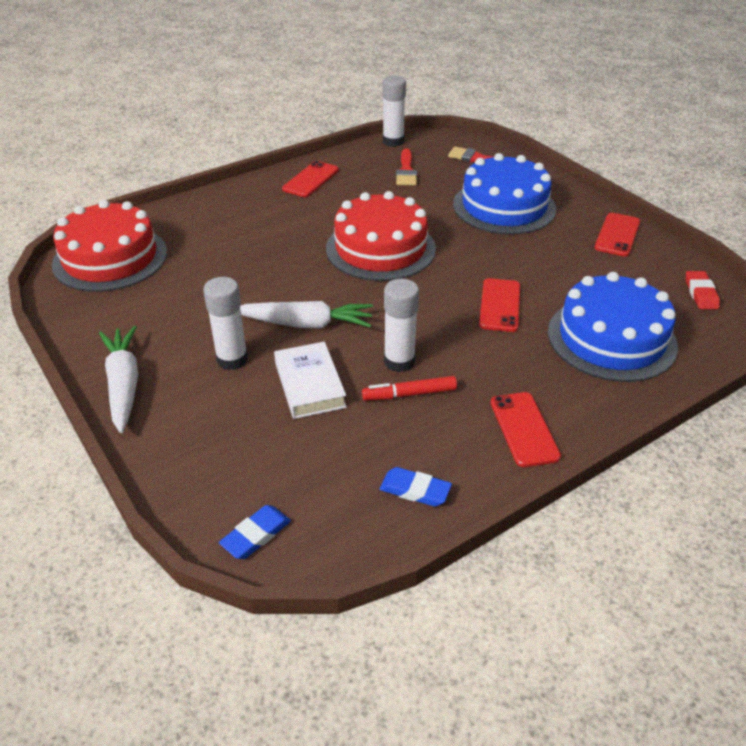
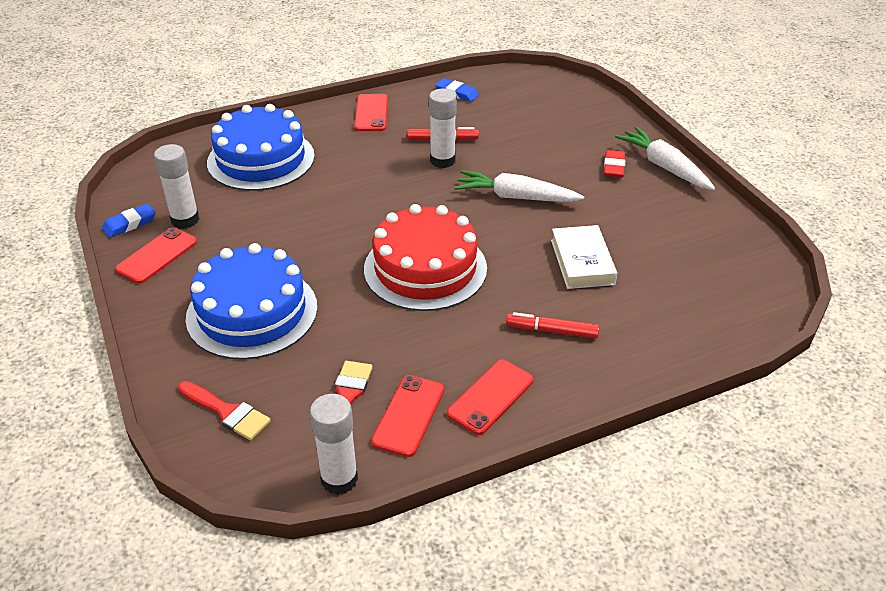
camera: 170 degrees left, 0 degrees up
red cake [52,200,167,292] -> none
white carrot [99,326,138,433] -> white carrot turned 150 degrees clockwise [615,127,715,190]
white glue stick [203,277,248,370] -> white glue stick moved to [154,144,199,229]
blue eraser [219,505,291,559] -> blue eraser moved to [102,203,156,238]
white book [274,342,347,419] -> white book moved to [551,225,617,289]
red phone [479,278,520,332] -> red phone moved to [371,375,444,457]
red eraser [686,271,720,309] -> red eraser moved to [604,150,625,178]
none -> red marker [506,312,600,338]

